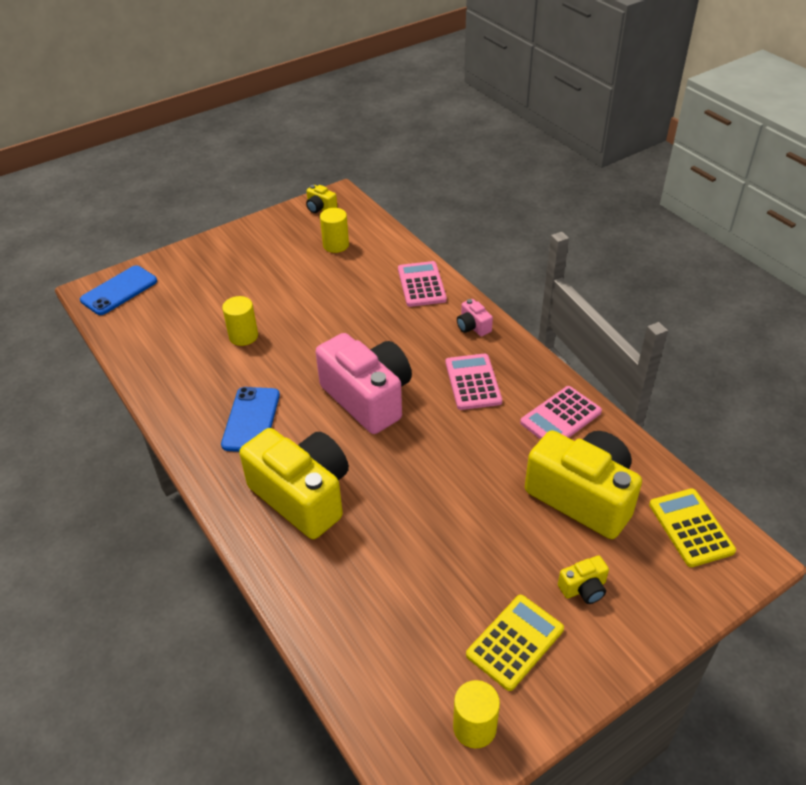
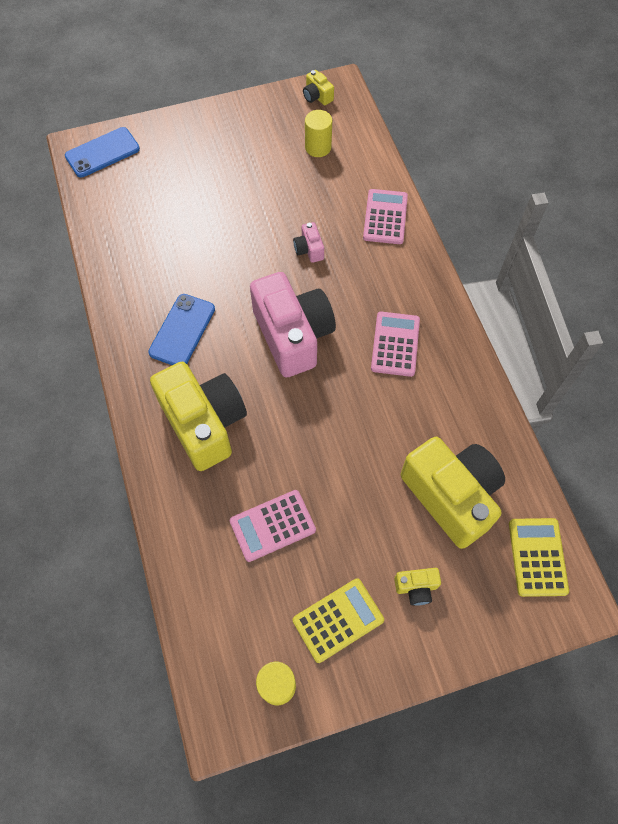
camera: 15 degrees right, 20 degrees up
yellow cylinder [222,296,258,346] -> none
pink camera [457,299,493,336] -> pink camera moved to [293,222,324,263]
pink calculator [520,386,602,440] -> pink calculator moved to [230,490,316,562]

